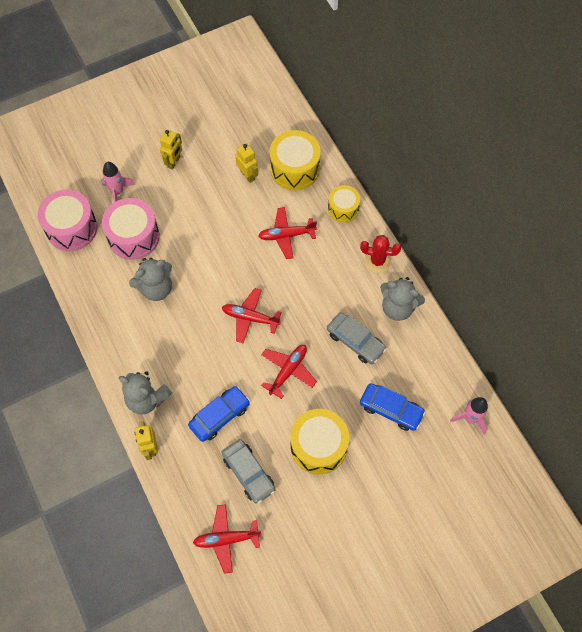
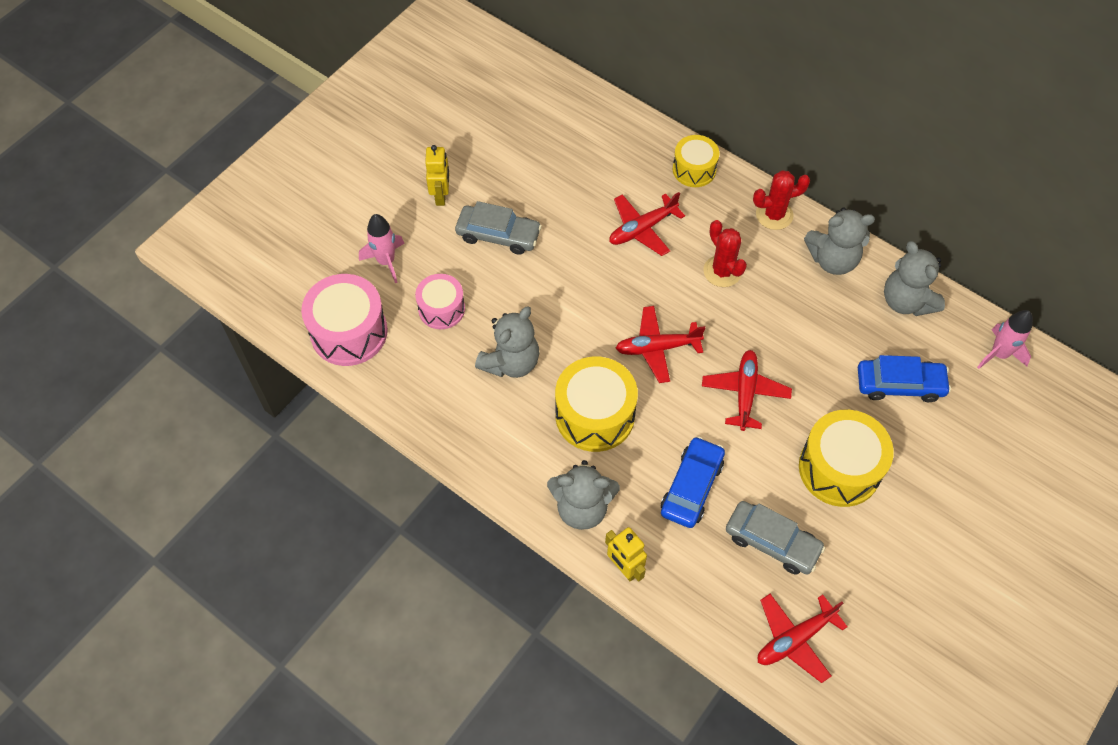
camera: 25 degrees left, 5 degrees down
pink drum [102,198,160,260] -> pink drum [415,274,465,330], size x0.62
yellow robot [235,143,258,183] -> none
yellow drum [269,130,321,190] -> yellow drum moved to [555,356,638,452]
grey car [327,312,387,364] -> grey car moved to [455,201,542,255]
none -> red cactus [703,220,747,287]
none -> grey teddy bear [884,241,945,316]

